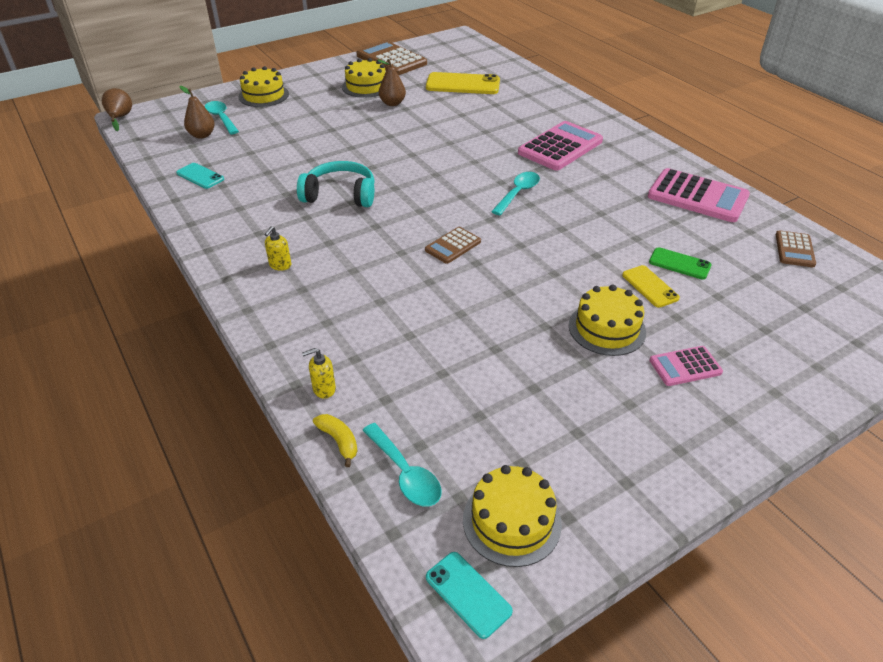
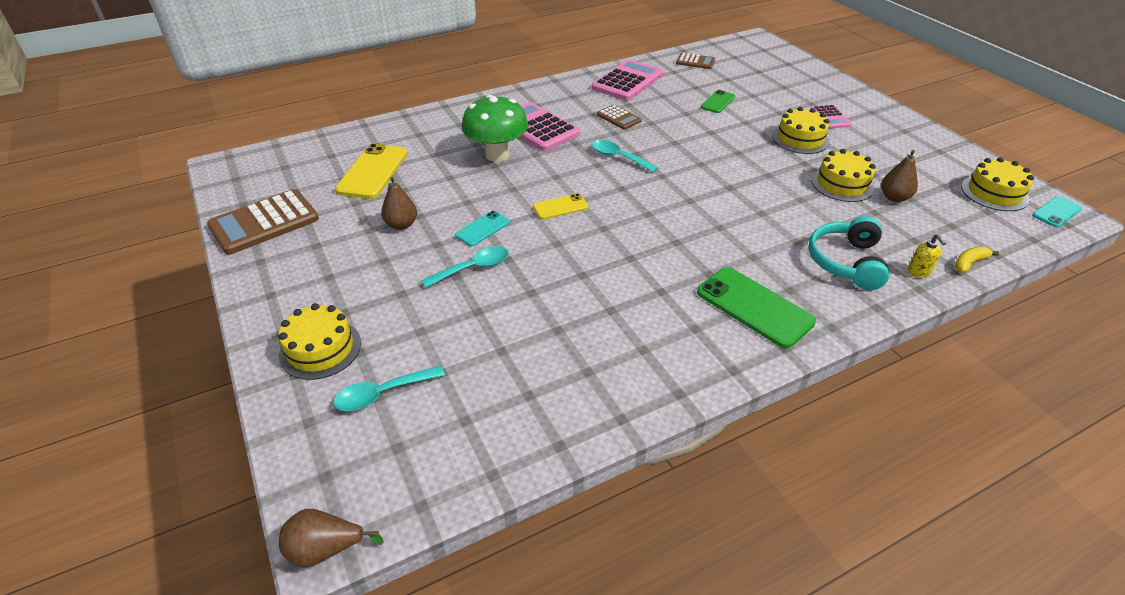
camera: 85 degrees left, 0 degrees up
turquoise phone [176,163,224,189] -> turquoise phone moved to [455,211,510,246]
brown pear [179,86,215,139] -> brown pear moved to [881,150,918,202]
yellow soap dispenser [264,226,291,271] -> green phone [697,267,816,348]
turquoise headphones [297,161,375,207] -> turquoise headphones moved to [808,216,889,290]
yellow cake [342,58,386,98] -> yellow cake moved to [811,149,876,202]
turquoise spoon [363,423,441,506] -> turquoise spoon moved to [421,246,509,288]
brown calculator [425,227,481,264] -> brown calculator moved to [597,105,642,130]
yellow phone [622,265,680,308] -> yellow phone moved to [533,193,588,220]
none -> green mushroom [462,95,529,162]

